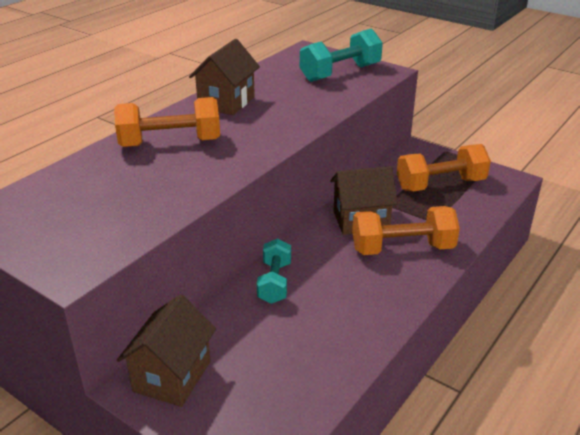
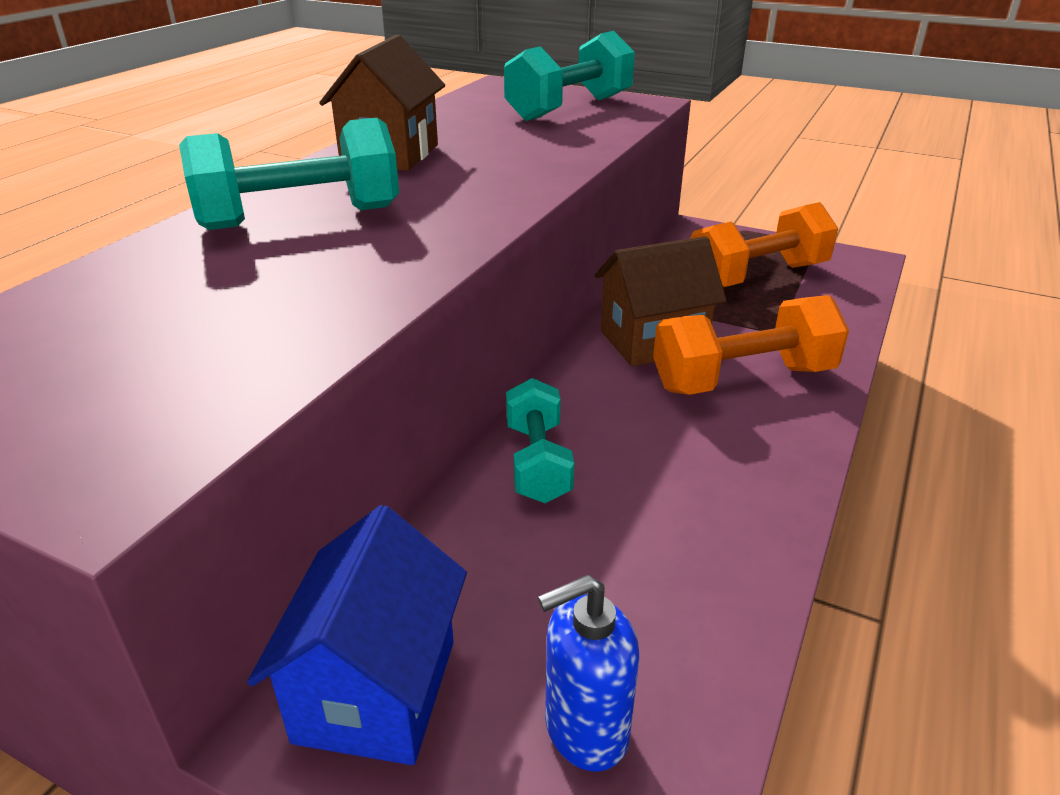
camera: 10 degrees left, 0 degrees up
orange dumbbell [114,97,220,147] -> turquoise dumbbell [179,118,399,230]
brown house [117,294,216,407] -> blue house [247,505,467,765]
none -> blue soap dispenser [538,575,639,771]

